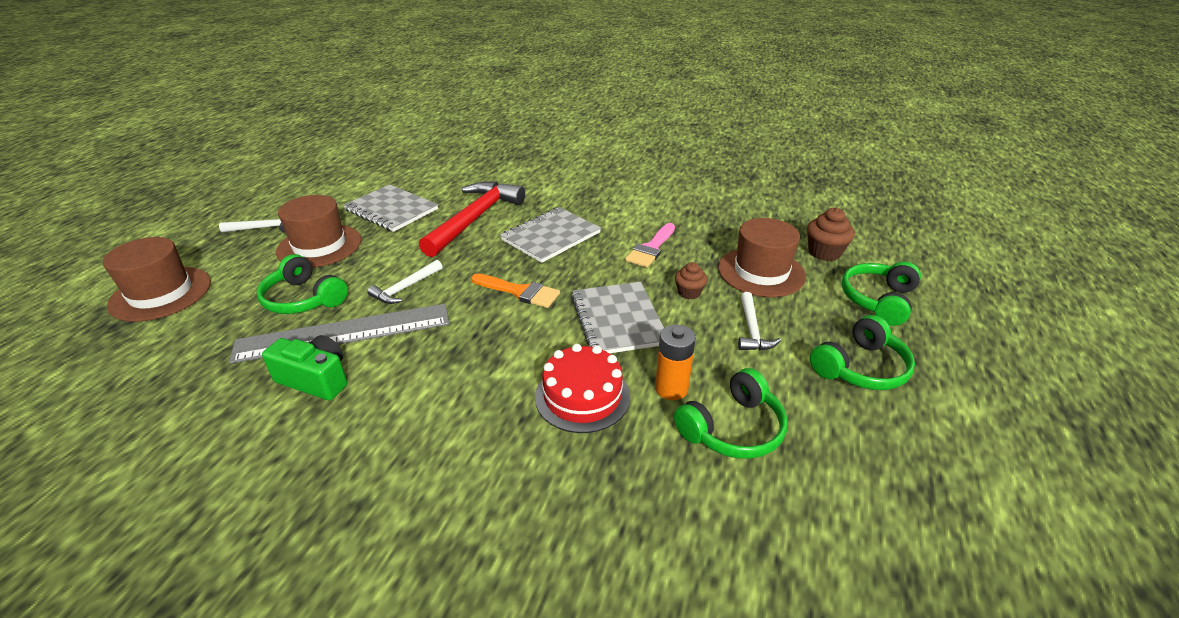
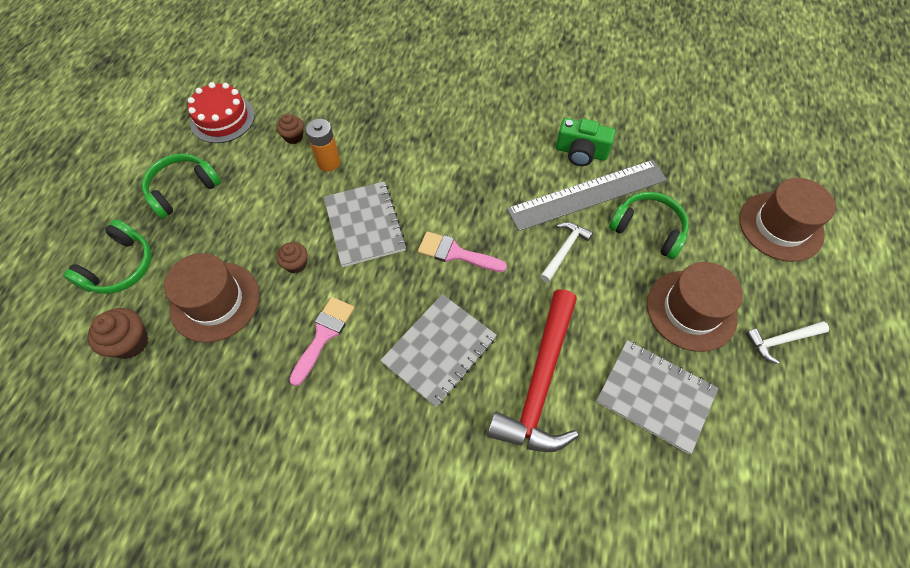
camera: 175 degrees right, 25 degrees up
orange brush [471,274,560,308] -> pink brush [418,231,507,272]
red cake [535,344,630,433] -> red cake moved to [188,82,255,143]
green headphones [674,368,788,459] -> brown cupcake [276,114,304,144]
white hammer [738,292,781,351] -> none

